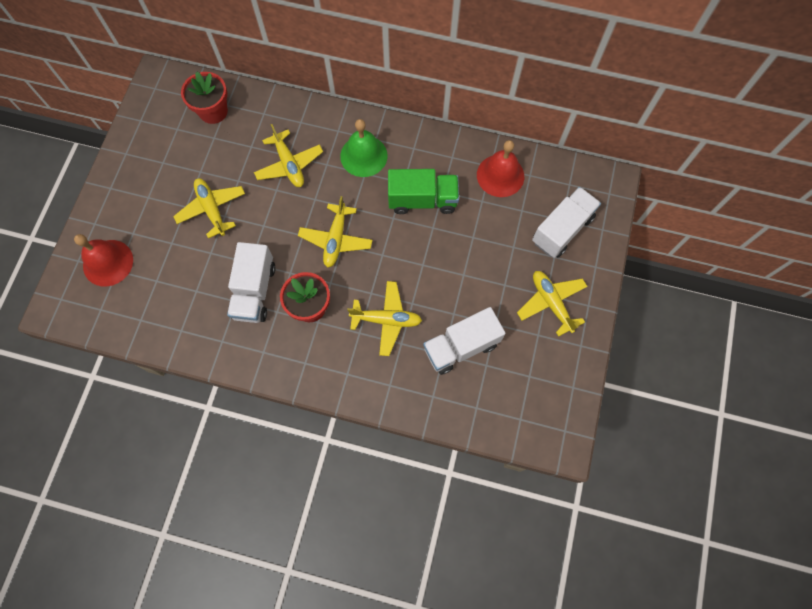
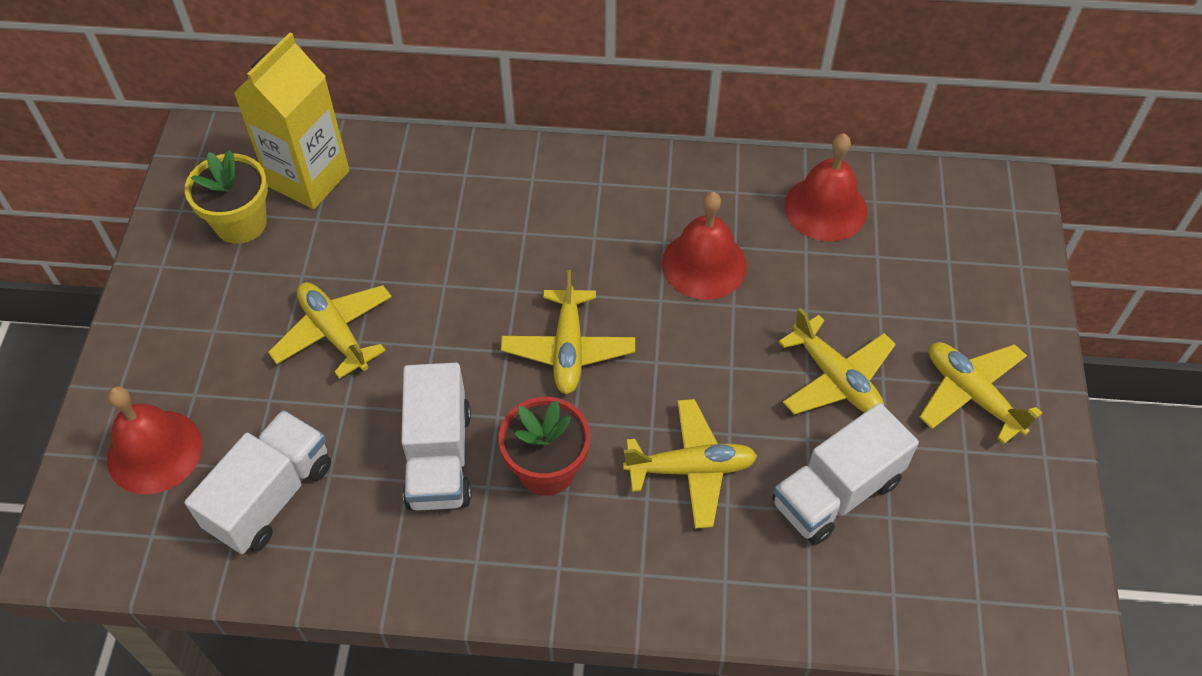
camera: 10 degrees left, 15 degrees down
red flower pot [181,72,228,124] -> yellow carton [234,32,350,209]
yellow plane [254,124,323,187] -> yellow plane moved to [778,308,896,415]
green bell [340,119,388,177] -> none
green truck [388,169,459,214] -> red bell [662,192,747,300]
white truck [532,187,601,258] -> white truck moved to [185,410,331,554]
none -> yellow flower pot [185,150,268,244]

